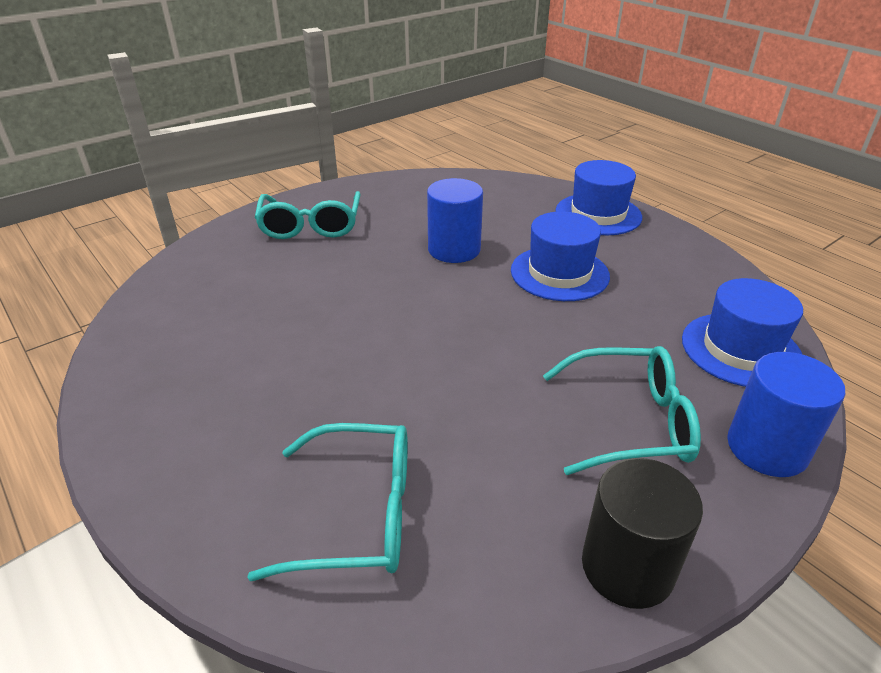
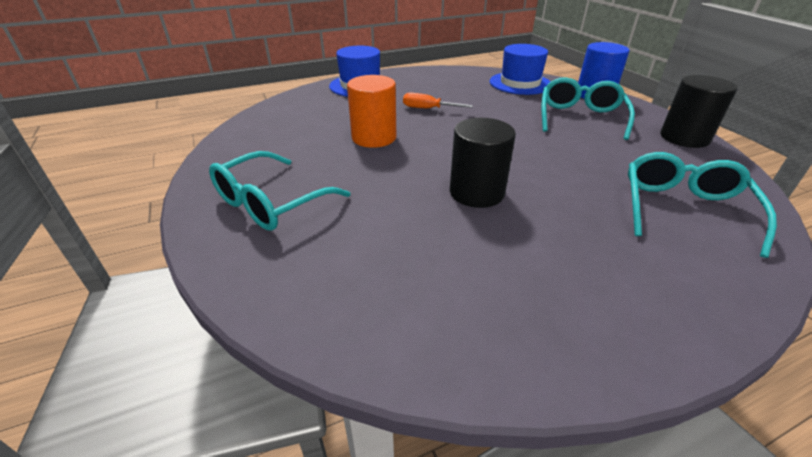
camera: 75 degrees left, 0 degrees up
turquoise glasses [254,191,361,239] -> turquoise glasses turned 120 degrees clockwise [209,151,350,231]
blue cylinder [427,178,483,263] -> orange cylinder [347,75,396,148]
blue hat [511,211,610,301] -> orange screwdriver [403,93,473,108]
none -> black cylinder [450,118,516,208]

